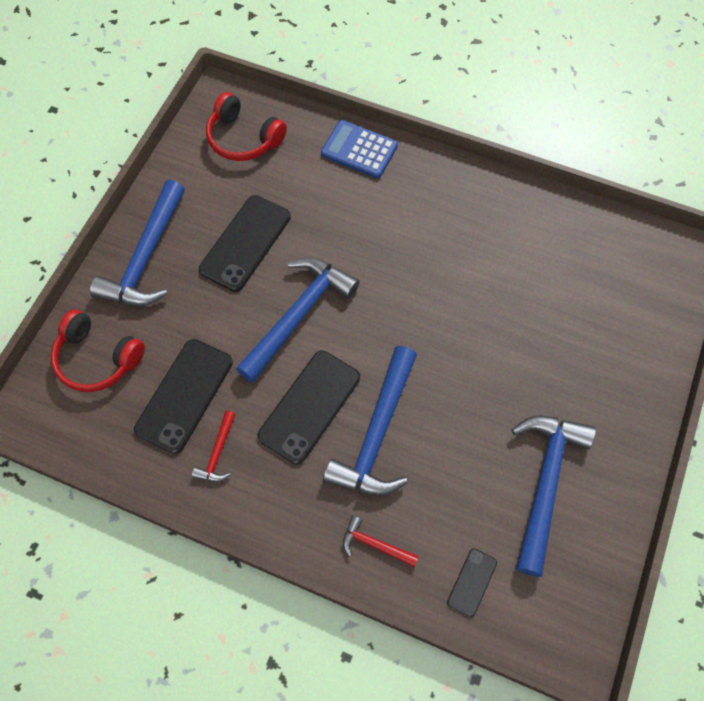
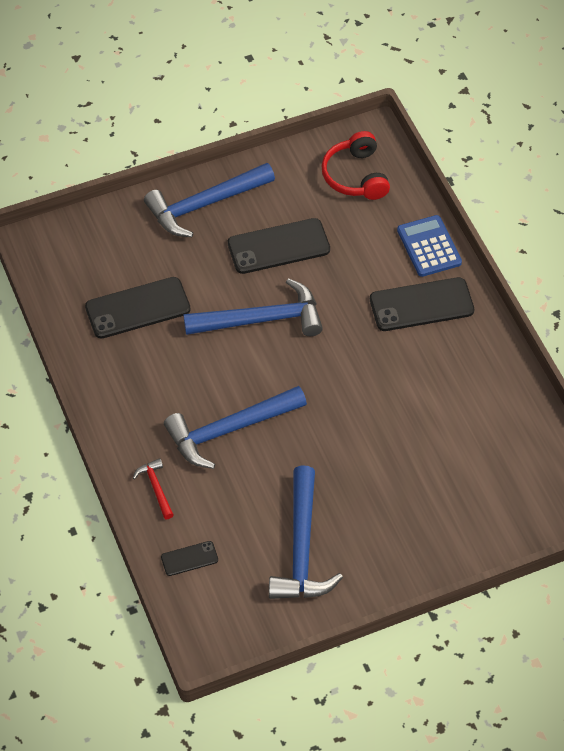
camera: 45 degrees right, 10 degrees down
red headphones [51,310,145,392] -> none
red hammer [192,411,236,482] -> none
black phone [258,351,360,464] -> black phone moved to [370,277,474,331]
blue hammer [512,415,596,577] -> blue hammer turned 120 degrees clockwise [269,466,343,599]

